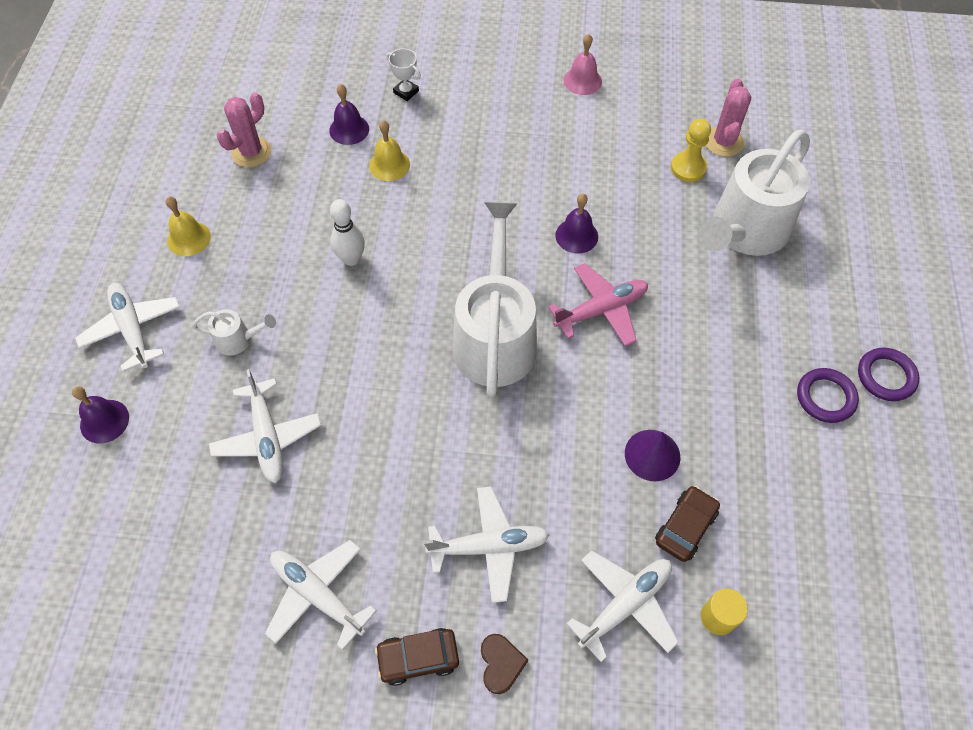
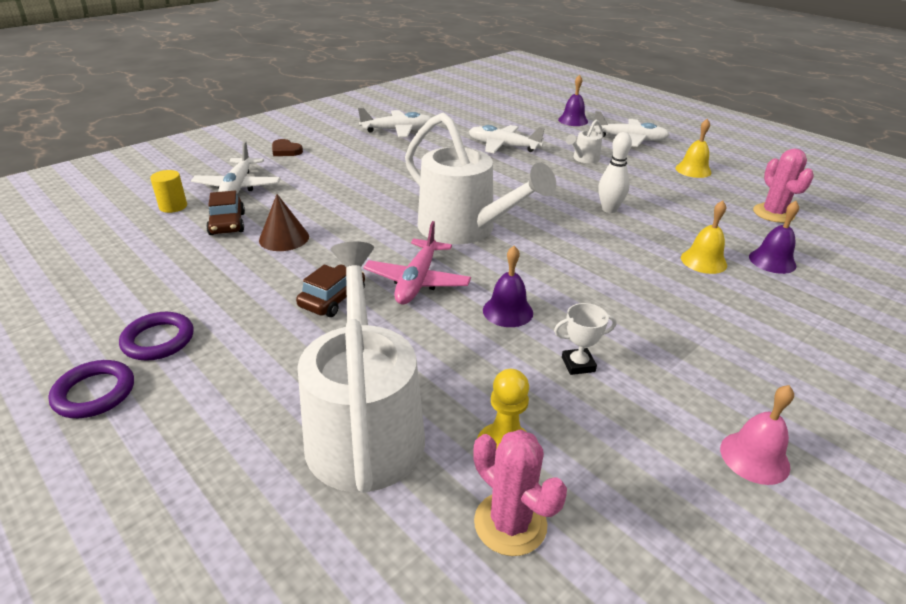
camera: 130 degrees right, 25 degrees down
brown car [375,628,459,686] -> brown car moved to [296,265,365,317]
white trophy [387,48,421,101] -> white trophy moved to [554,303,616,375]
white plane [424,486,549,603] -> none
purple cone [625,430,680,481] -> brown cone [259,194,309,251]

